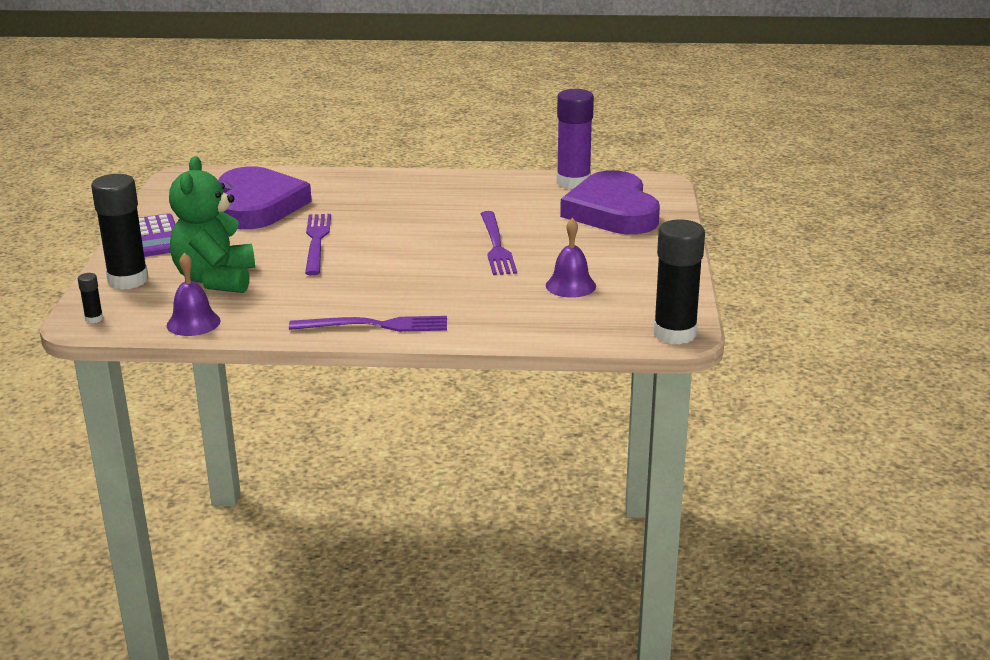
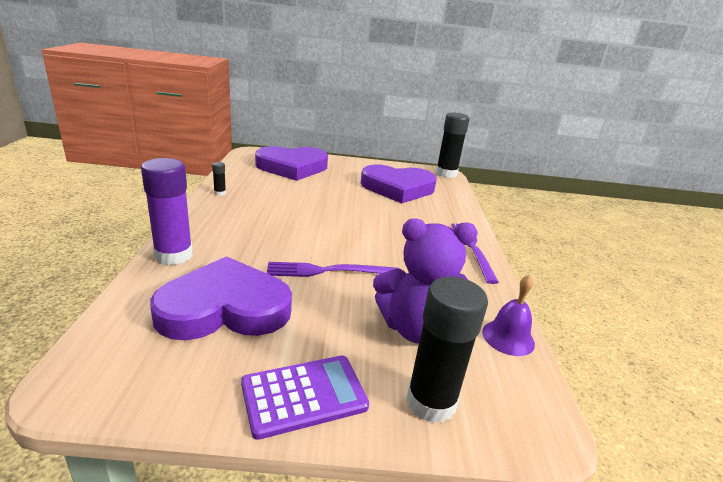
camera: 95 degrees left, 0 degrees up
black glue stick [78,273,103,323] -> black glue stick moved to [212,162,226,196]
green teddy bear [169,156,255,293] -> purple teddy bear [373,218,478,344]
purple fork [480,211,517,275] -> none
purple bell [546,218,596,298] -> purple heart [361,165,437,203]
purple glue stick [557,89,594,189] -> purple glue stick moved to [141,158,193,265]

